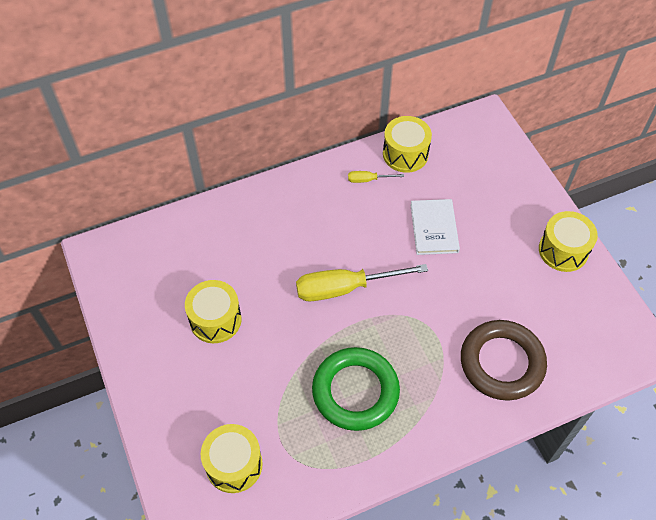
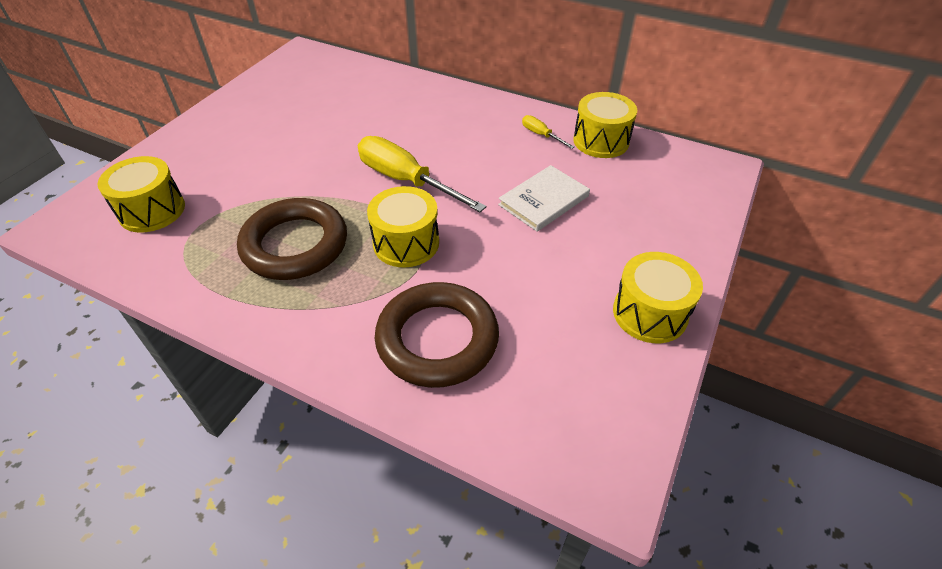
camera: 50 degrees right, 10 degrees down
yellow drum [185,280,242,343] -> yellow drum moved to [367,186,439,267]
green ring [312,347,400,431] -> brown ring [237,198,347,280]

